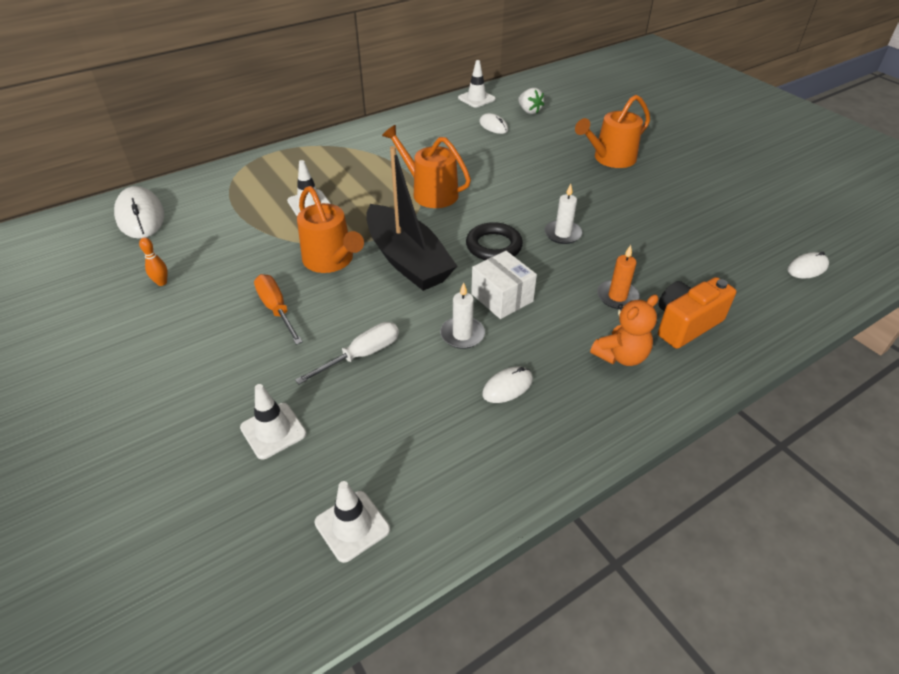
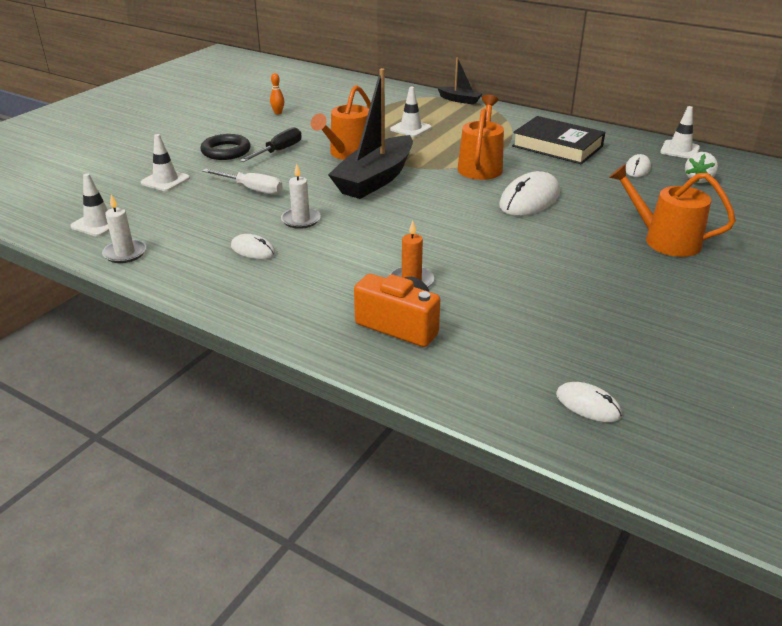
camera: 65 degrees right, 10 degrees down
white mouse [114,186,164,239] -> white mouse moved to [499,171,560,216]
orange screwdriver [254,274,303,345] -> black screwdriver [240,127,302,162]
black ring [466,222,523,260] -> black ring moved to [200,134,251,160]
white box [471,251,537,319] -> none
white candle [544,184,583,244] -> white candle moved to [102,195,146,263]
orange teddy bear [590,295,658,366] -> none
none -> black boat [437,58,483,105]
none -> black book [512,116,605,164]

